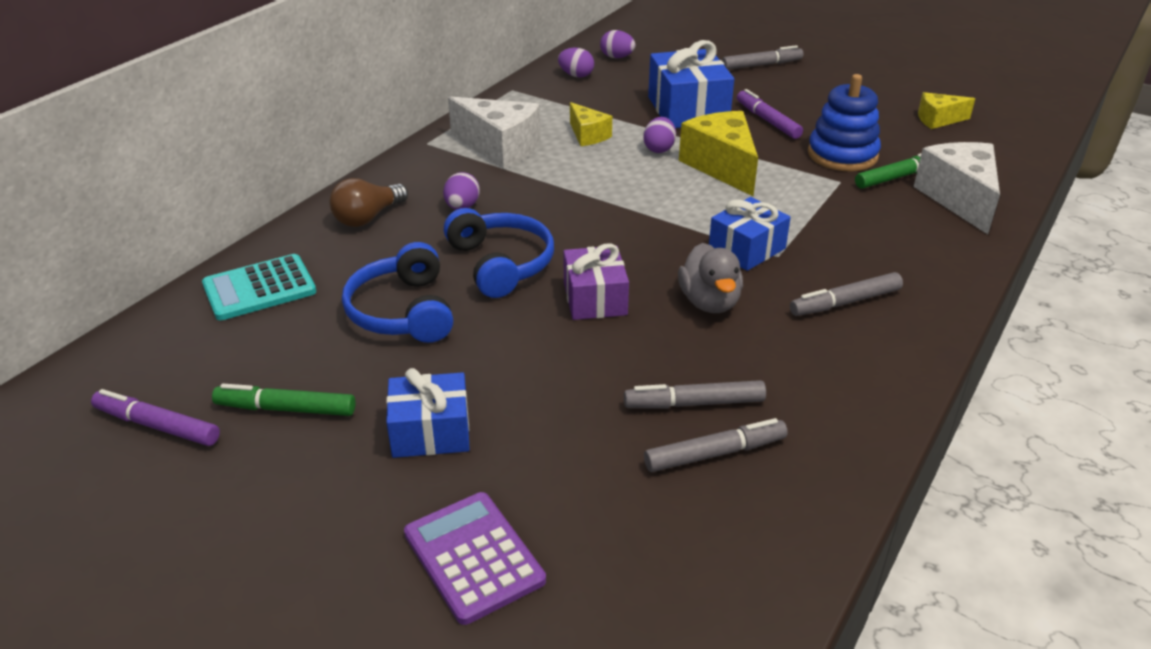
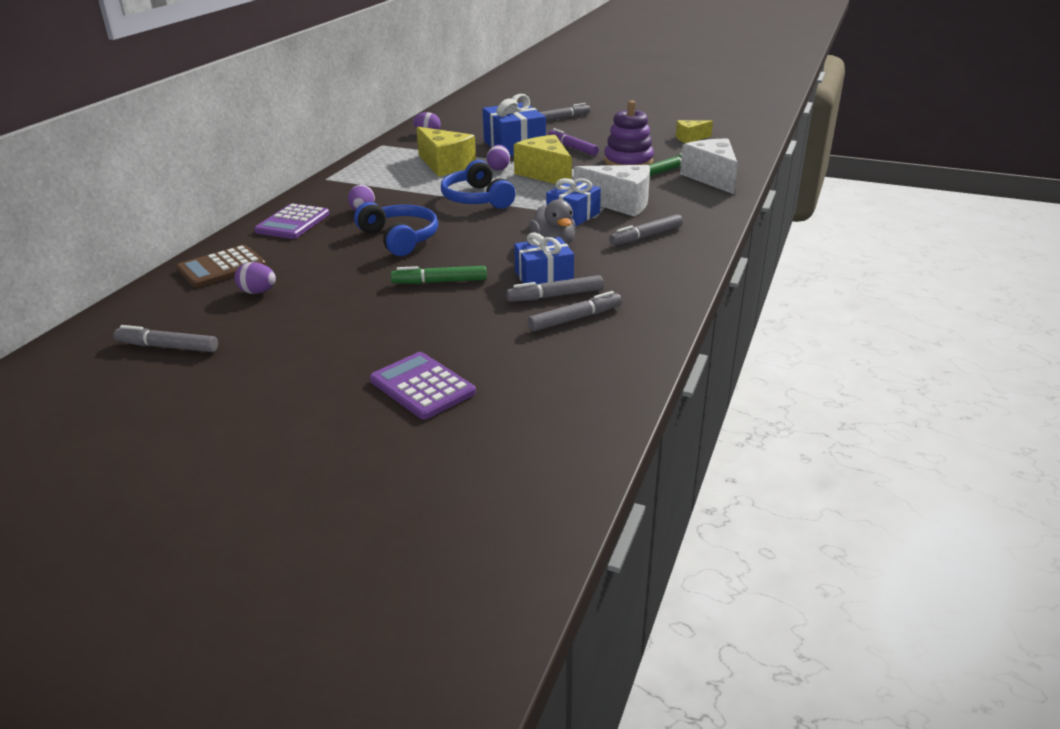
camera: 10 degrees left, 5 degrees down
purple marker [91,389,220,446] -> grey marker [114,325,218,352]
turquoise calculator [202,254,316,320] -> brown calculator [176,245,266,288]
green marker [212,384,356,416] -> green marker moved to [391,266,487,284]
brown light bulb [330,178,408,227] -> purple calculator [254,203,330,239]
blue headphones [342,242,453,343] -> blue headphones moved to [441,160,516,209]
blue gift [386,368,470,458] -> blue gift moved to [514,233,574,285]
white cheese [448,97,541,169] -> white cheese moved to [574,165,650,217]
purple gift [563,243,629,320] -> none
yellow cheese [570,102,612,146] -> yellow cheese [416,127,476,176], size x1.76
purple egg [600,30,636,58] -> purple egg moved to [234,262,276,294]
blue stacking toy [808,74,881,172] -> purple stacking toy [604,100,654,165]

